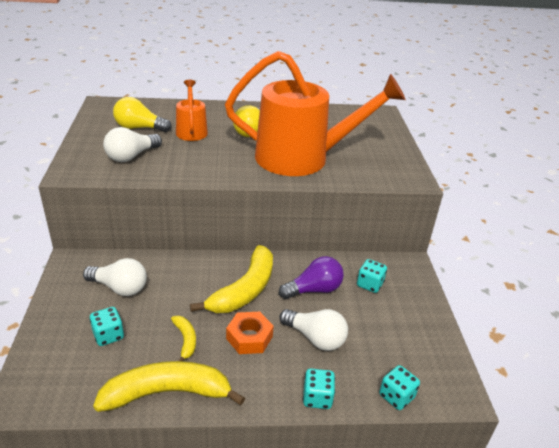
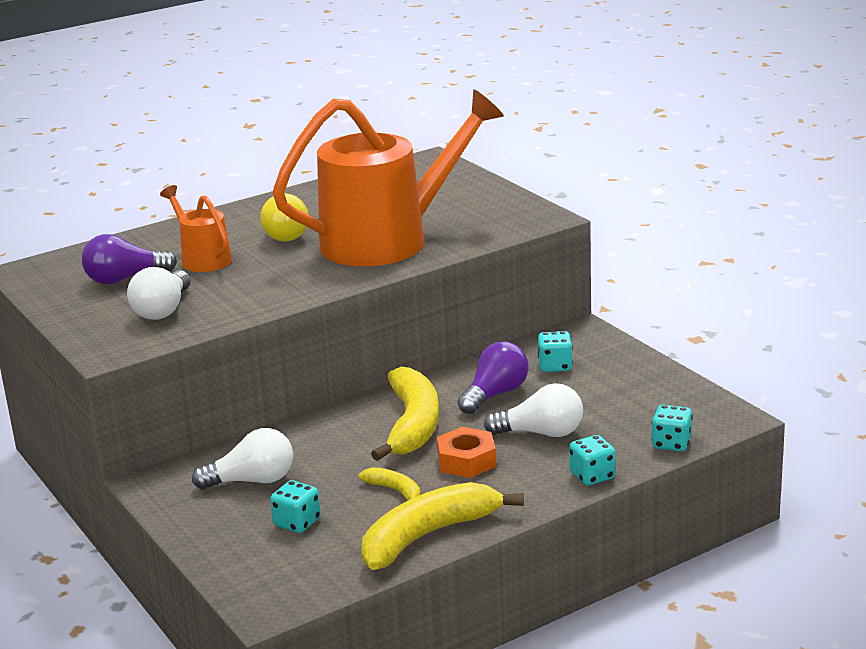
camera: 25 degrees left, 10 degrees down
yellow light bulb [113,97,172,132] -> purple light bulb [82,234,177,284]

